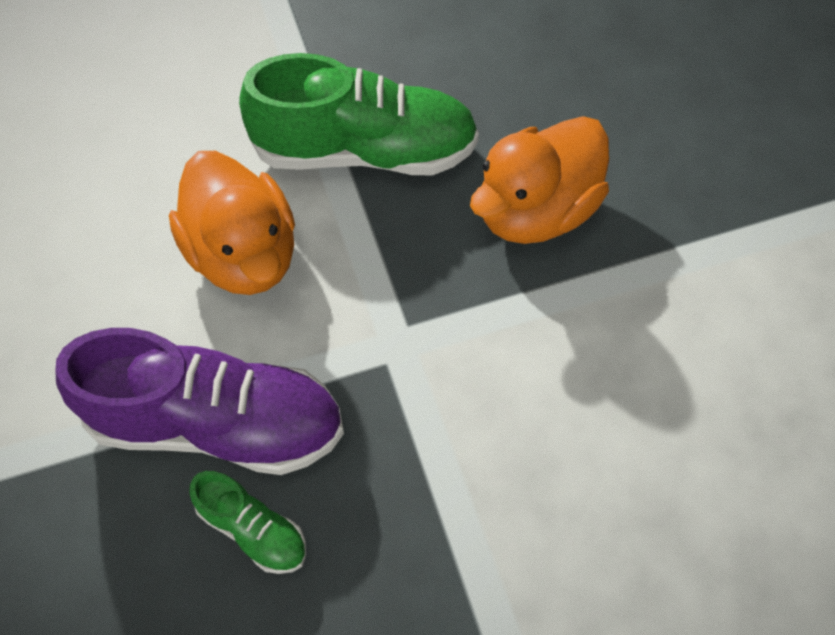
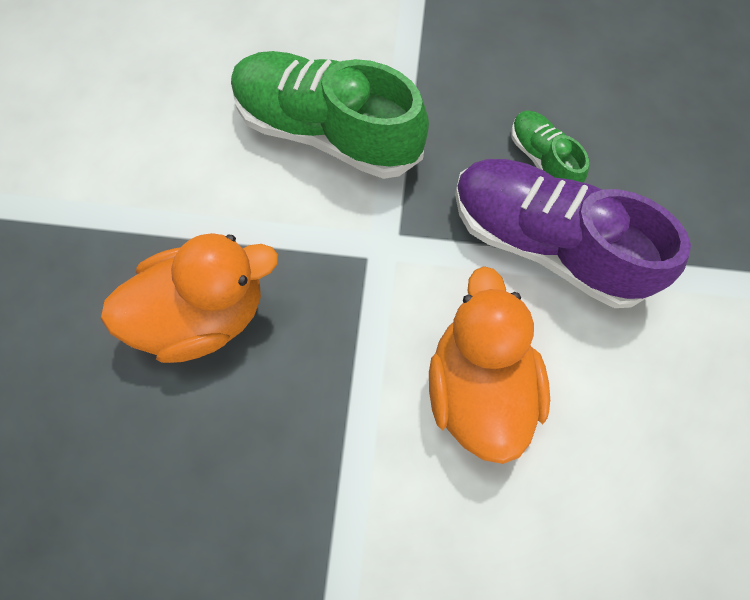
camera: 155 degrees left, 10 degrees up
green shoe [239,53,479,175] -> green shoe moved to [231,51,429,179]

